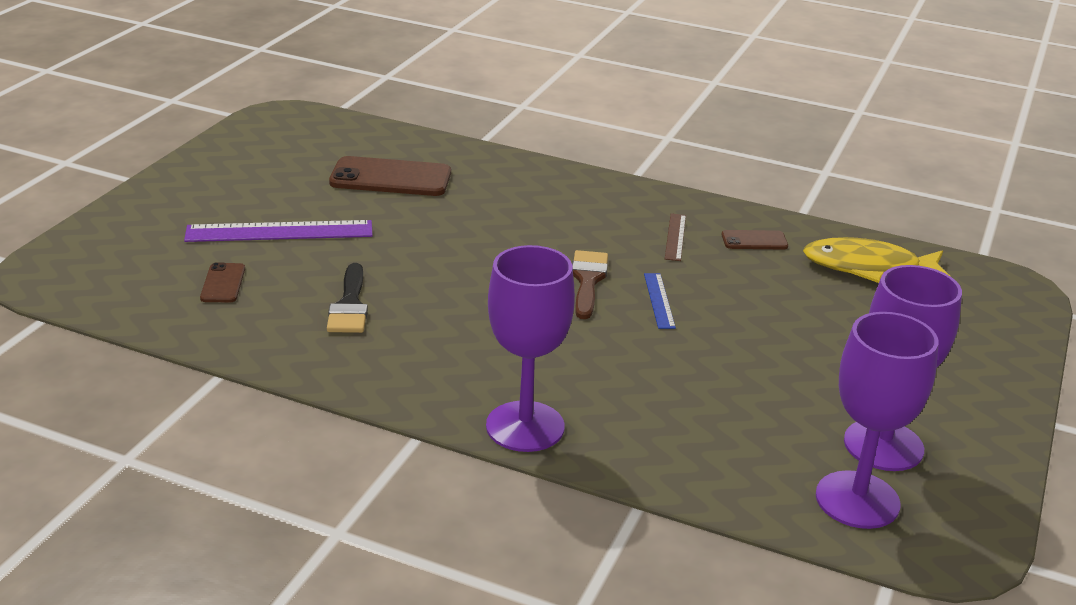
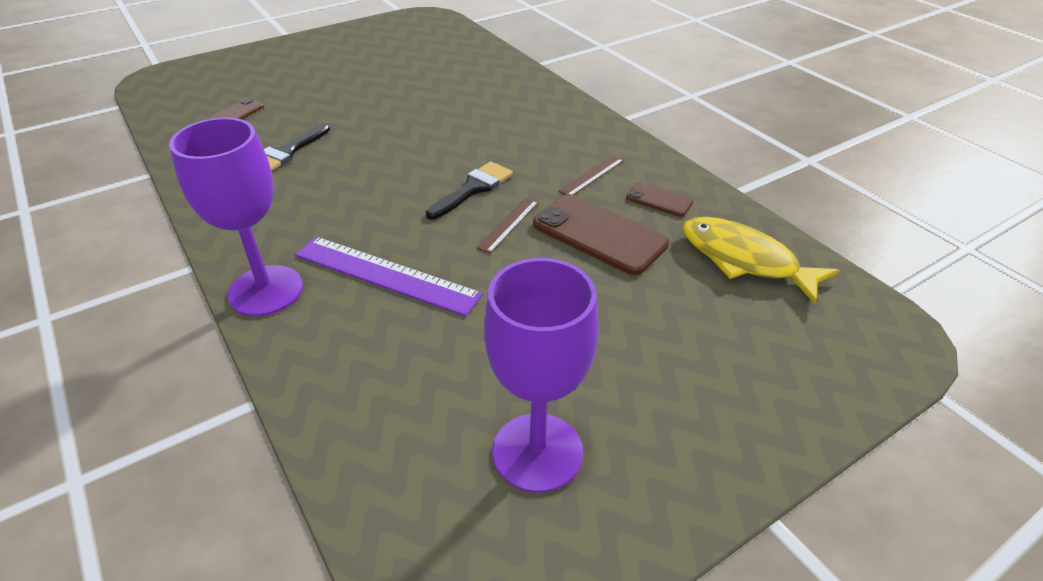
camera: 35 degrees right, 10 degrees up
purple ruler [184,220,373,242] -> purple ruler moved to [295,237,483,317]
brown phone [329,156,451,196] -> brown phone moved to [533,194,669,275]
brown brush [572,250,608,319] -> black brush [426,161,513,220]
blue ruler [644,273,676,329] -> brown ruler [476,197,539,253]
purple goblet [816,312,939,529] -> none

